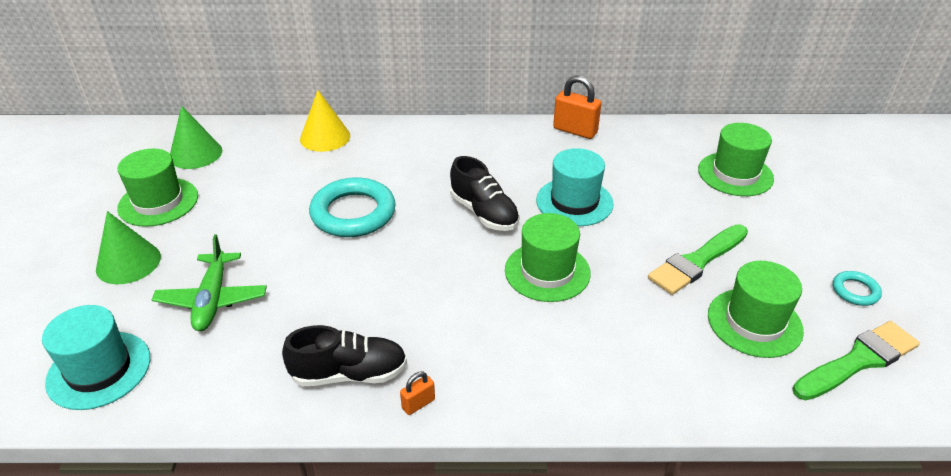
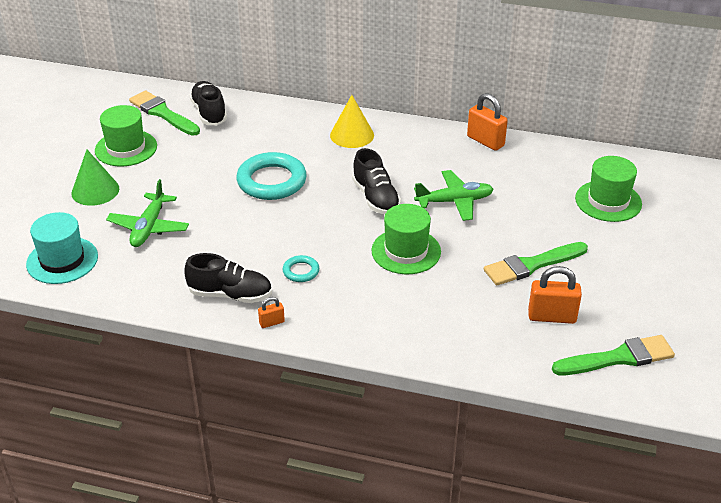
camera: 15 degrees right, 0 degrees up
green cone [170,106,222,169] -> green brush [129,91,200,136]
yellow cone [300,90,350,152] -> yellow cone moved to [330,95,374,148]
turquoise hat [536,148,614,226] -> green plane [414,170,493,221]
green hat [708,261,804,358] -> orange padlock [528,266,582,324]
turquoise ring [833,271,882,306] -> turquoise ring moved to [282,255,319,282]
none -> black shoe [189,81,227,125]

